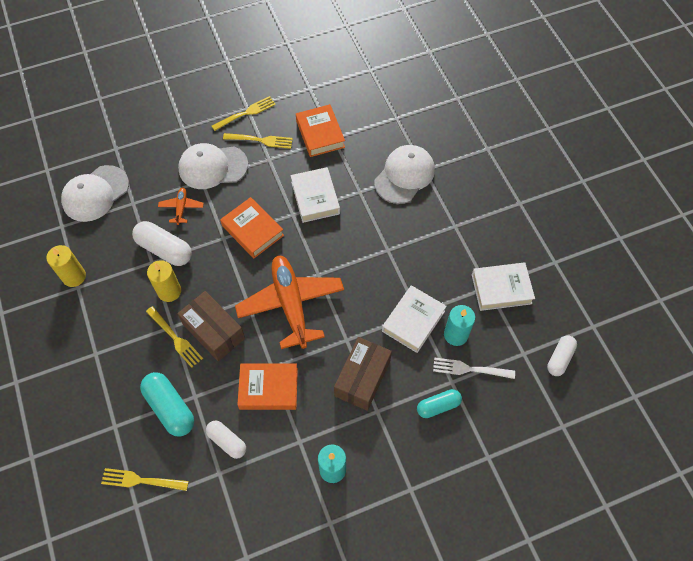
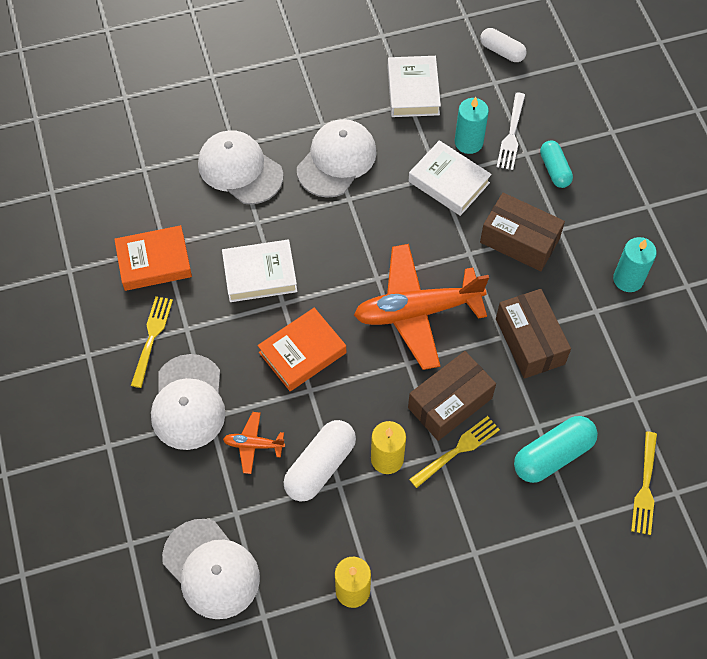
camera: 85 degrees left, 0 degrees up
white capsule [206,421,246,459] -> none
yellow fork [212,96,276,131] -> none
orange book [237,363,298,410] -> brown box [496,289,571,379]
none -> white cap [297,119,377,198]

